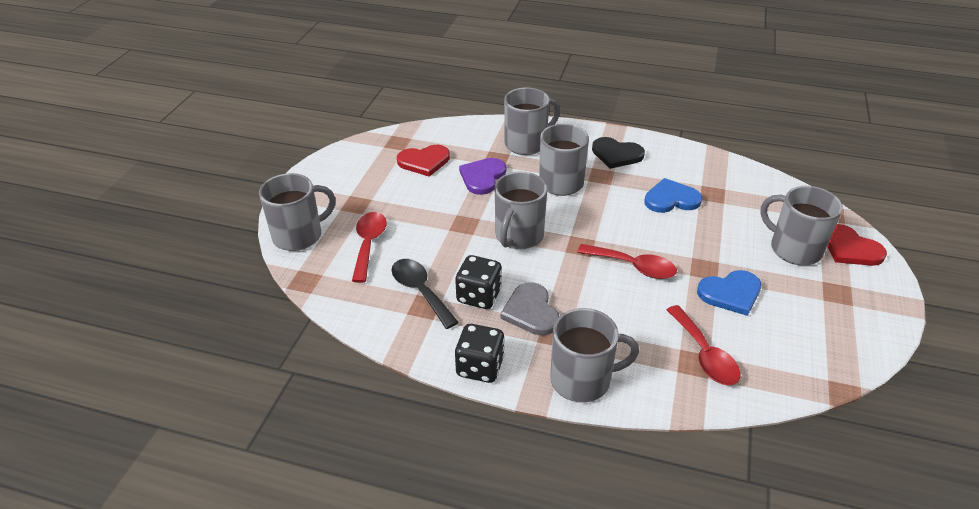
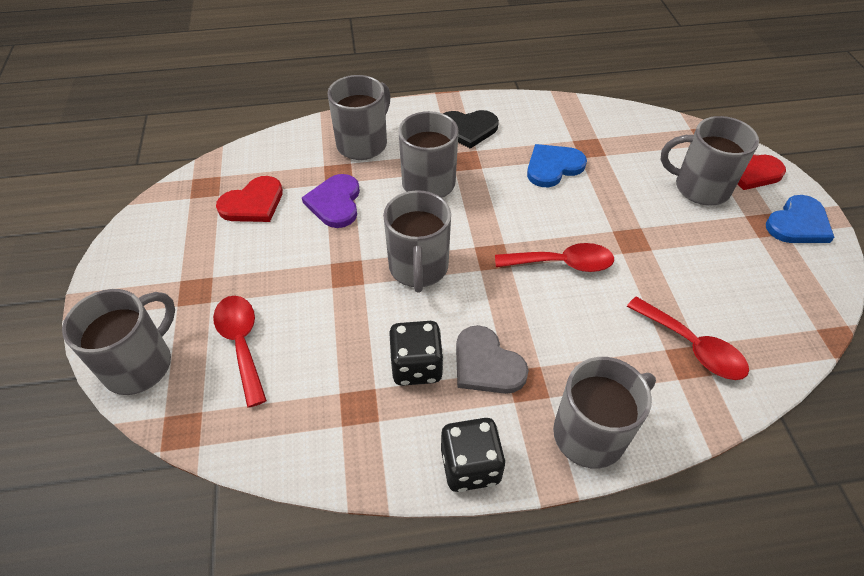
camera: 25 degrees left, 10 degrees up
black spoon [391,259,459,329] -> none
blue heart [697,270,762,316] -> blue heart moved to [766,195,835,243]

